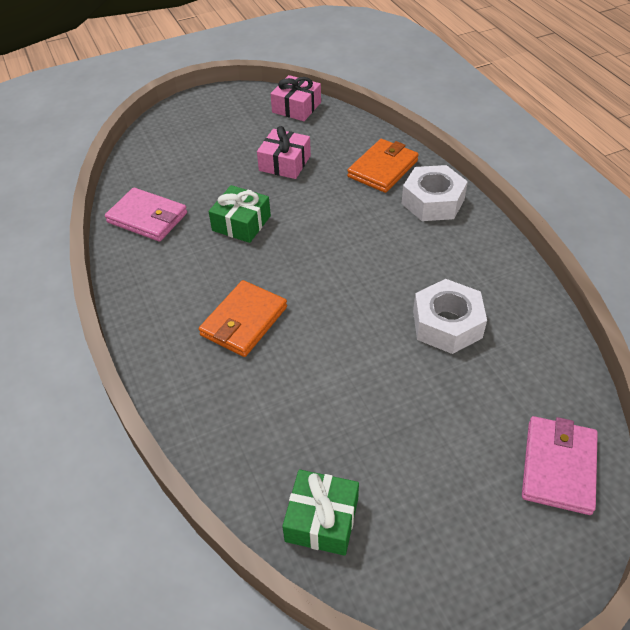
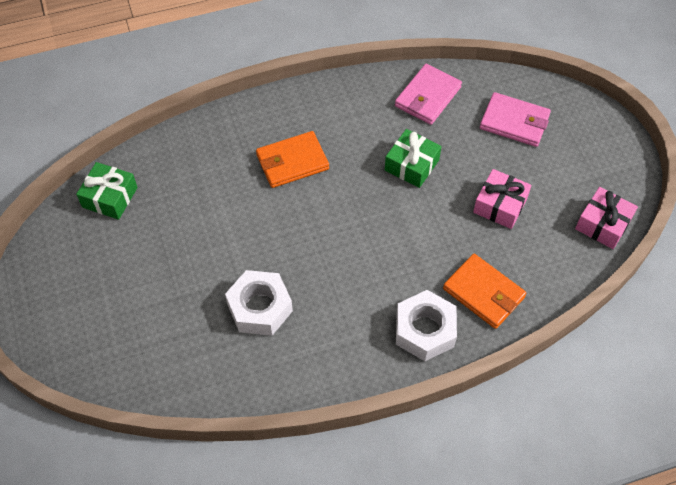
camera: 95 degrees right, 10 degrees up
orange wallet [199,280,287,357] -> orange wallet turned 60 degrees counterclockwise [256,131,329,188]
pink wallet [522,416,598,515] -> pink wallet moved to [480,92,551,147]

